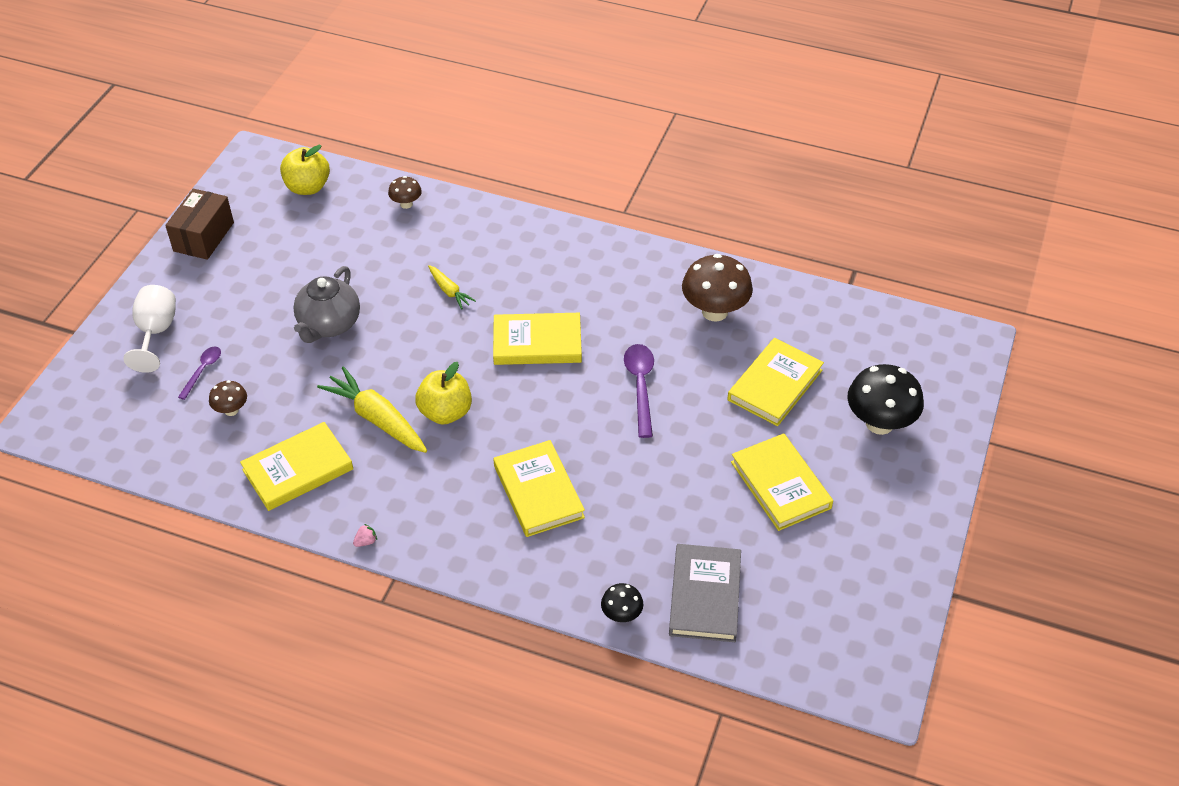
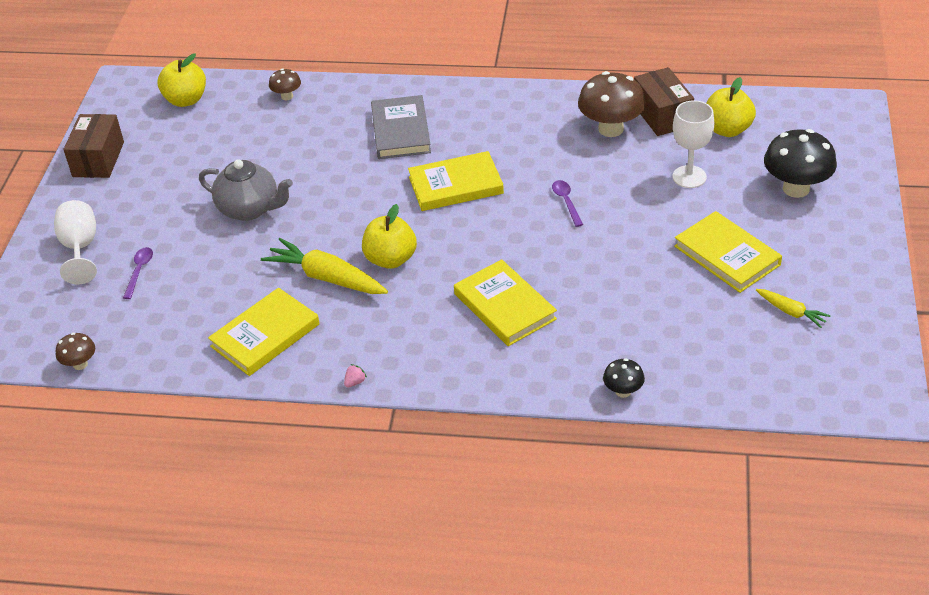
camera: 10 degrees left, 5 degrees down
brown mushroom [209,380,247,416] -> brown mushroom moved to [56,333,95,370]
grey teapot [293,266,360,343] -> grey teapot turned 75 degrees counterclockwise [199,159,293,221]
yellow carrot [428,265,476,309] -> yellow carrot moved to [756,289,831,328]
purple spoon [624,344,654,438] -> purple spoon [552,180,583,227], size x0.61
grey book [669,544,741,642] -> grey book moved to [371,95,431,159]
yellow book [728,338,824,426] -> white goblet [672,100,714,188]
none -> brown box [634,67,694,136]
none -> yellow apple [707,77,756,137]

